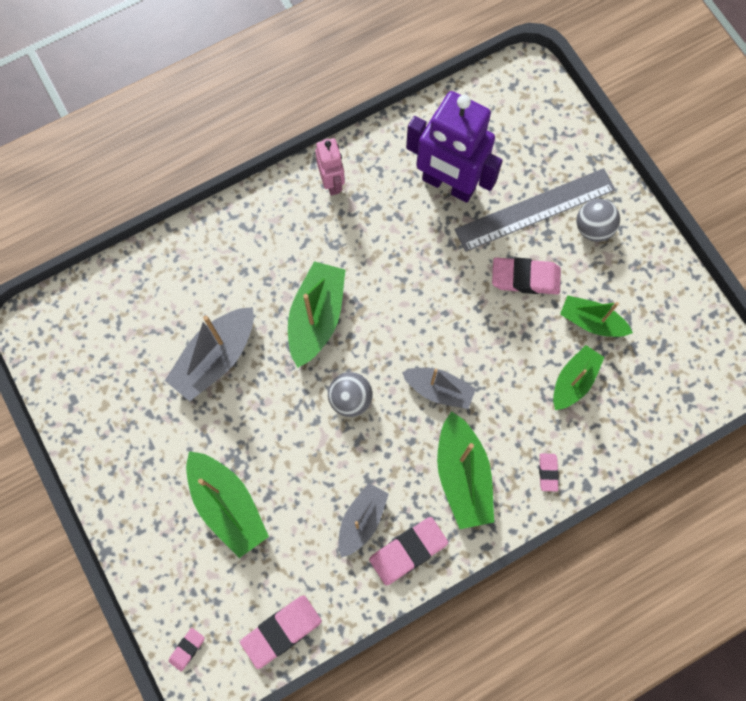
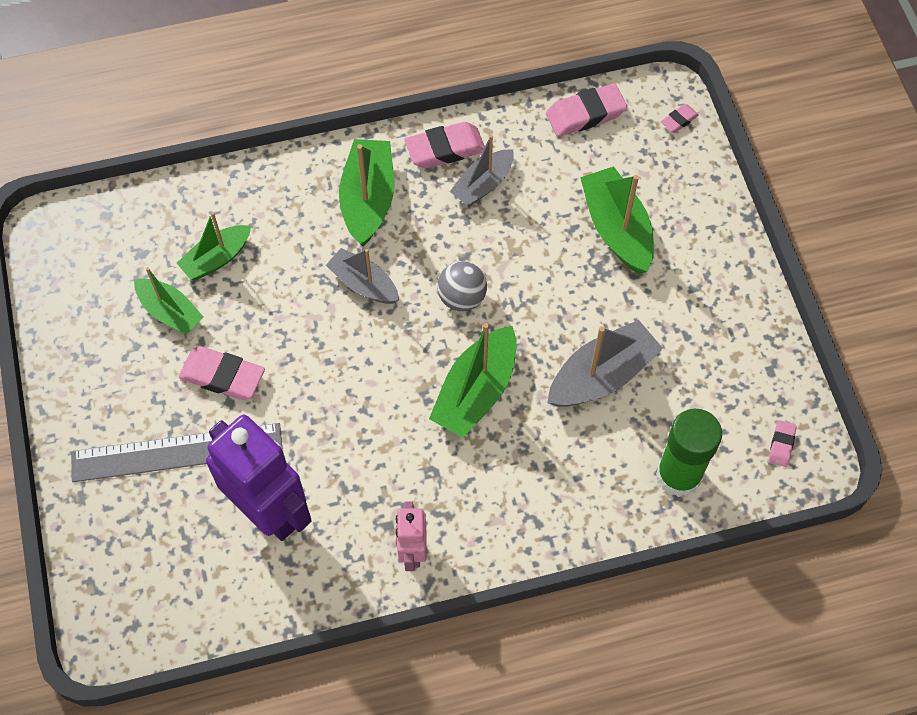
camera: 165 degrees left, 10 degrees down
pink eraser [539,453,559,491] -> pink eraser moved to [769,420,797,467]
grey ball [576,199,620,242] -> none
none -> green glue stick [656,409,722,497]

